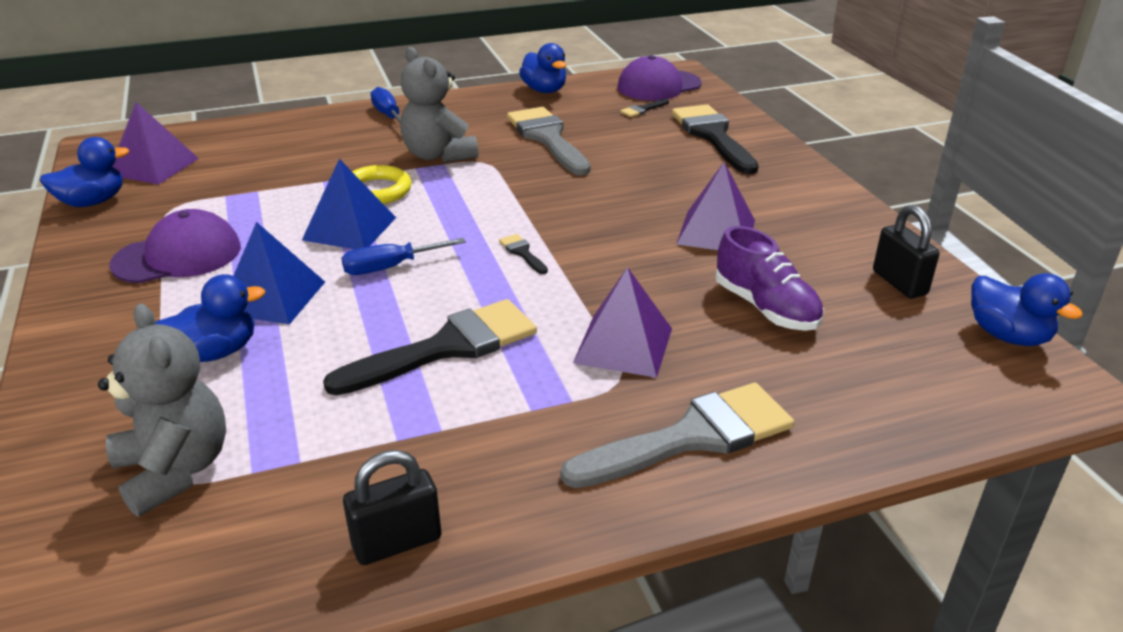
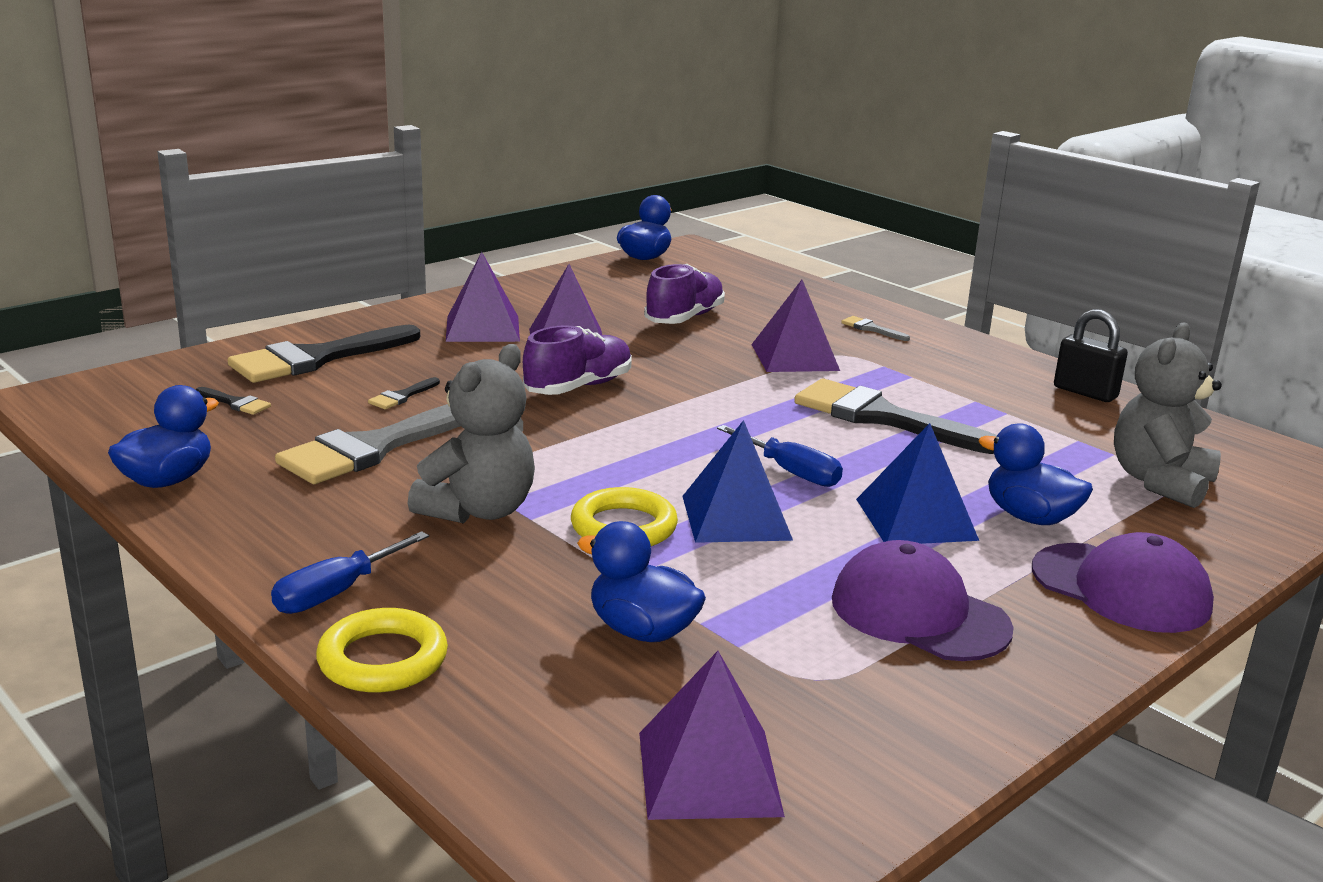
camera: 115 degrees left, 10 degrees down
blue duck [39,137,129,207] -> blue duck moved to [577,521,706,642]
black brush [499,234,548,274] -> black brush moved to [368,377,440,409]
grey brush [561,383,794,488] -> grey brush [841,316,910,341], size x0.41
purple cap [617,55,702,101] -> purple cap moved to [1032,532,1214,633]
black padlock [873,205,940,298] -> none
none -> yellow ring [316,608,448,692]
none -> purple pyramid [446,252,520,342]
none -> purple shoe [523,325,632,395]

